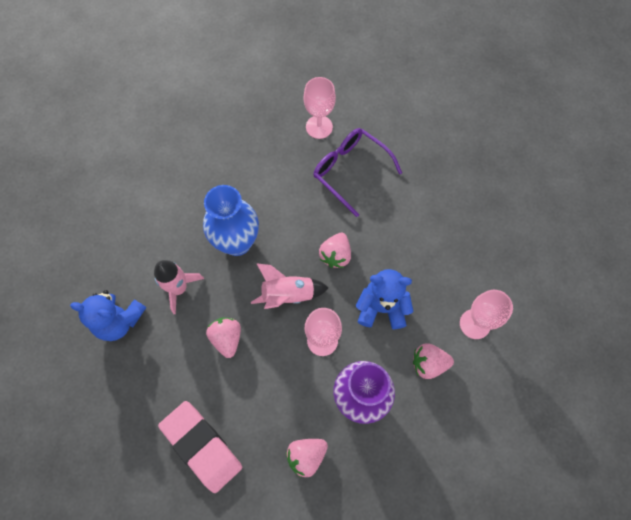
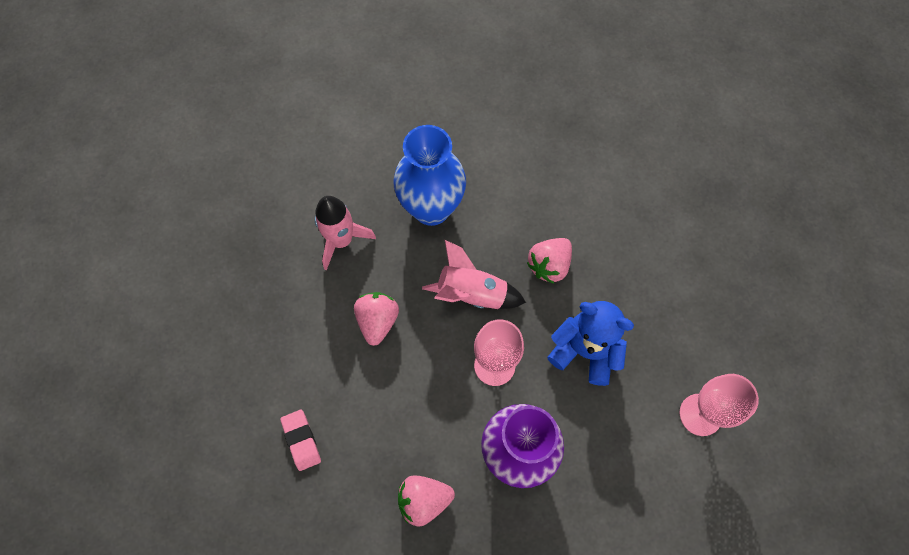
camera: 20 degrees right, 0 degrees up
blue teddy bear [70,290,146,341] -> none
pink eraser [158,401,242,493] -> pink eraser [280,410,321,471], size x0.49
pink goblet [304,77,336,139] -> none
purple glasses [313,128,402,217] -> none
pink strawberry [413,343,454,379] -> none

